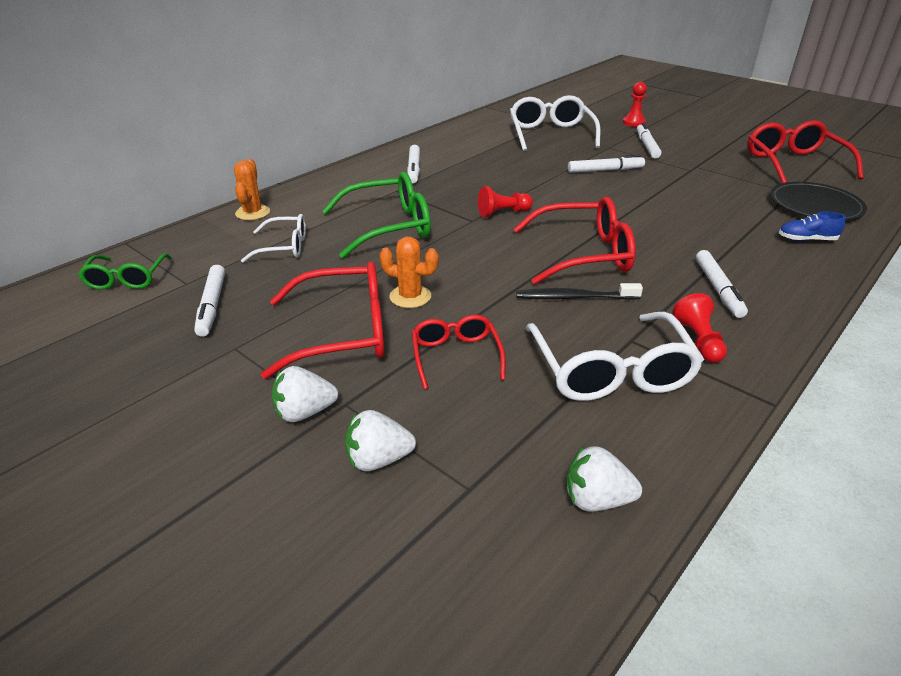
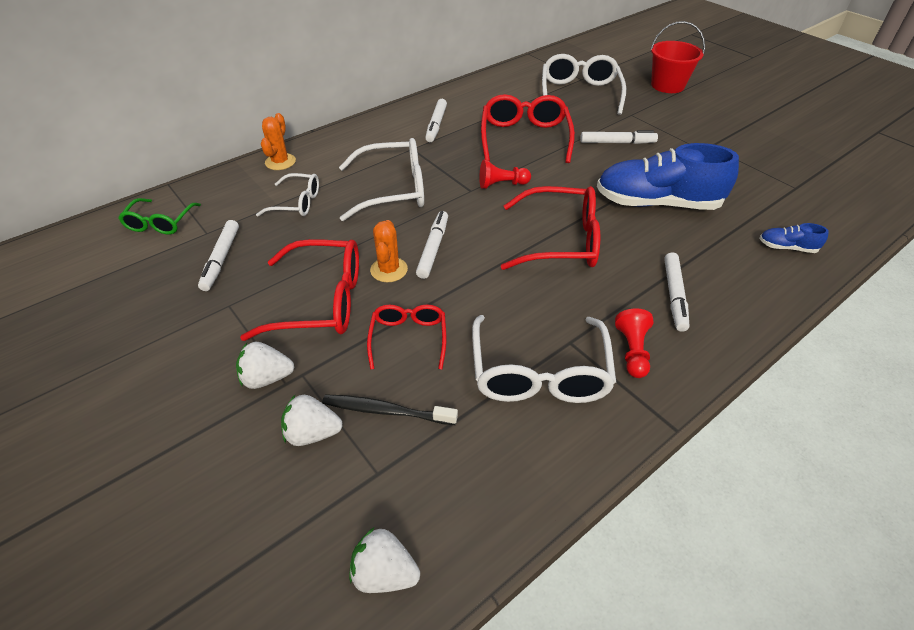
camera: 10 degrees right, 10 degrees up
green glasses [322,172,431,258] -> white glasses [339,138,424,221]
orange cactus [380,237,439,308] -> orange cactus turned 60 degrees clockwise [370,220,408,282]
black toothbrush [516,283,643,300] -> black toothbrush moved to [322,394,458,425]
white strawberry [566,446,642,512] -> white strawberry moved to [349,527,420,593]
red pawn [623,82,647,127] -> red bucket [650,21,705,93]
white marker [637,123,662,159] -> white marker moved to [416,211,448,279]
red glasses [747,120,864,183] -> red glasses moved to [481,94,575,163]
black plate [770,182,867,221] -> none
none -> blue shoe [597,143,739,210]

